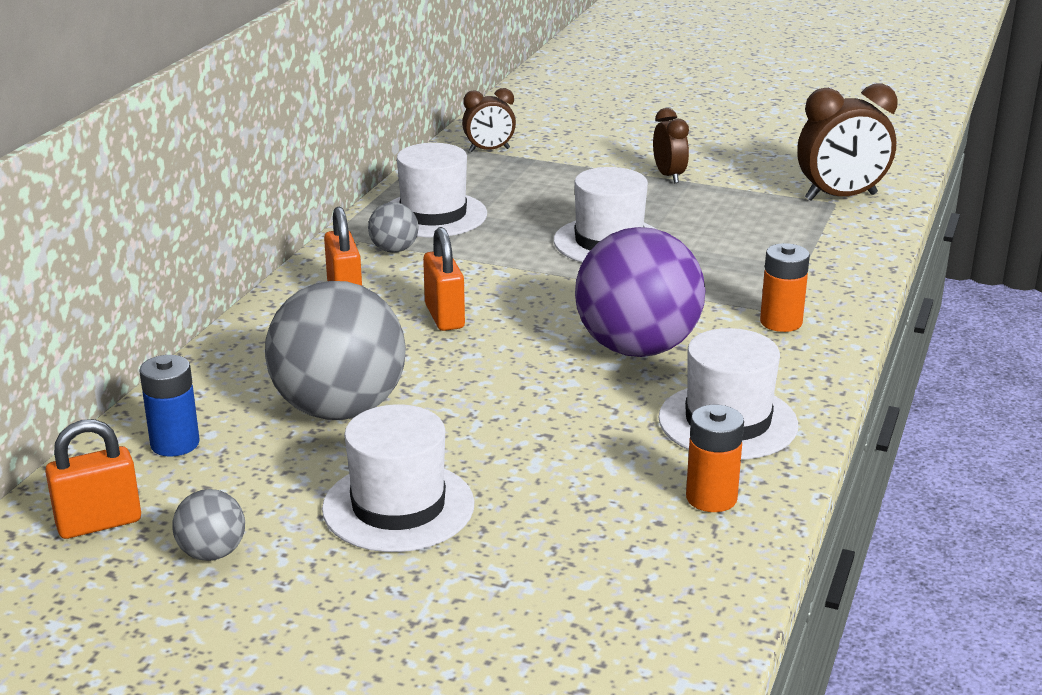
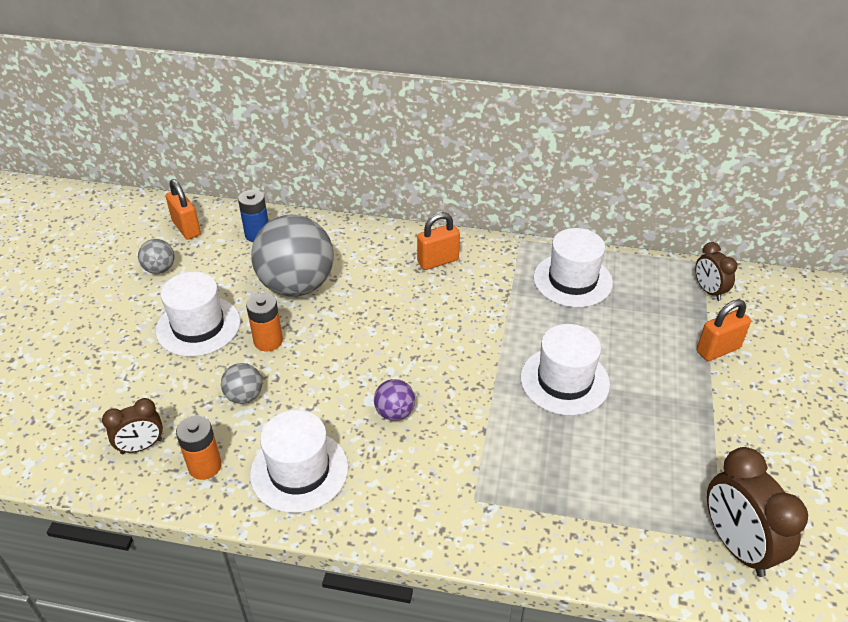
camera: 80 degrees right, 15 degrees up
grey ball [368,202,419,253] -> grey ball moved to [221,363,262,404]
orange padlock [423,227,465,331] -> orange padlock moved to [697,299,751,361]
purple ball [575,227,705,357] -> purple ball [374,379,415,421], size x0.45
brown clock [653,108,689,183] -> brown clock moved to [102,398,163,454]
orange battery [760,243,810,332] -> orange battery moved to [246,293,283,352]

